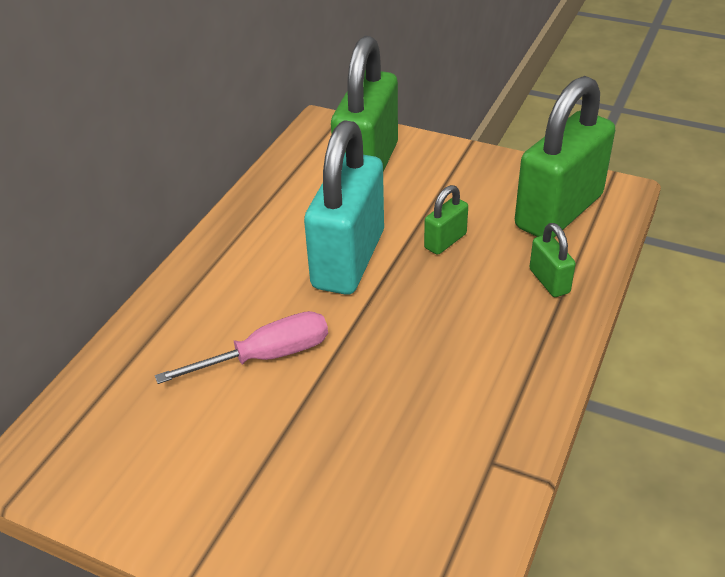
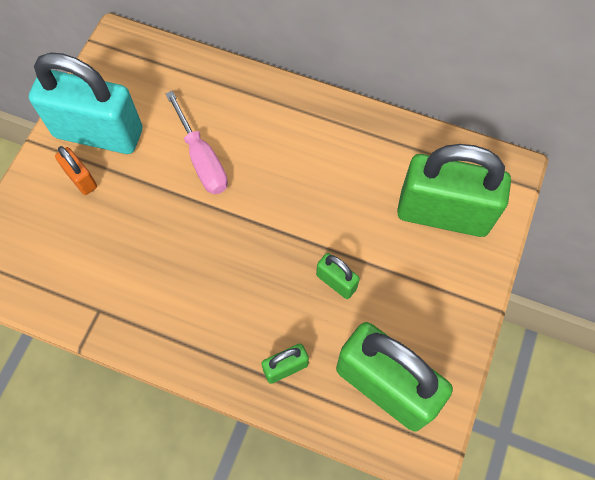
camera: 85 degrees right, 25 degrees up
turquoise padlock [304,120,384,295] -> turquoise padlock moved to [29,52,142,154]
none -> orange padlock [55,146,97,195]

